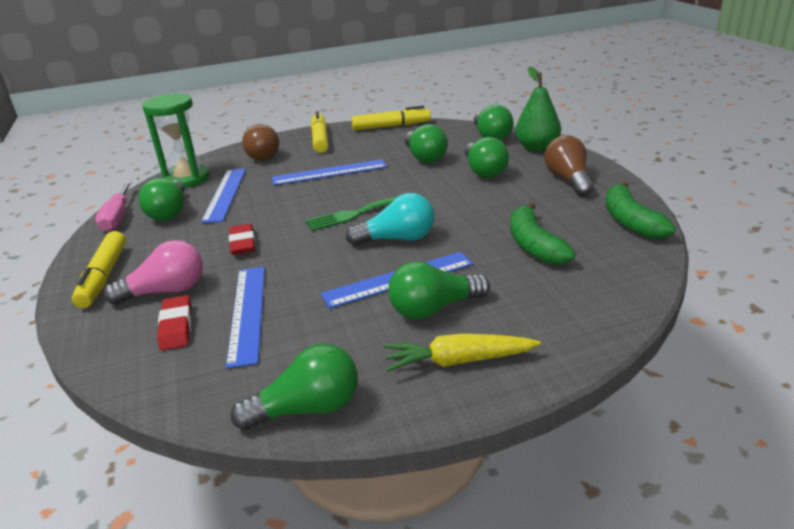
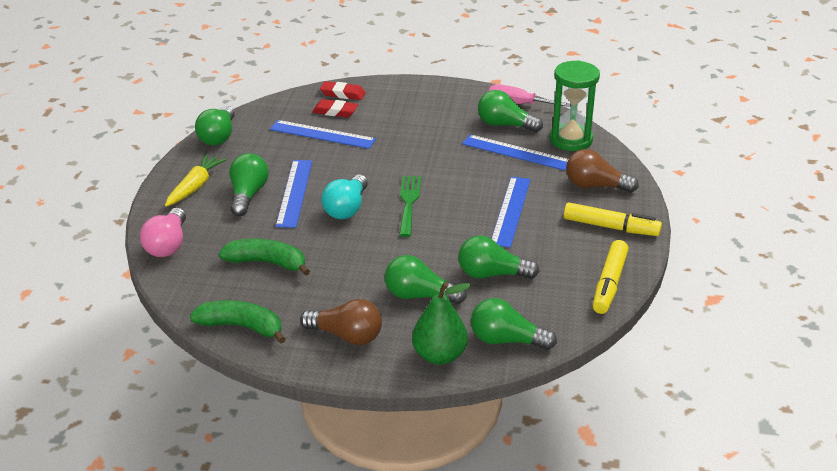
camera: 115 degrees right, 5 degrees up
yellow marker [72,231,126,308] -> none
pink light bulb [103,240,203,305] -> pink light bulb moved to [140,208,186,257]
red eraser [229,223,255,255] -> red eraser moved to [320,81,366,100]

